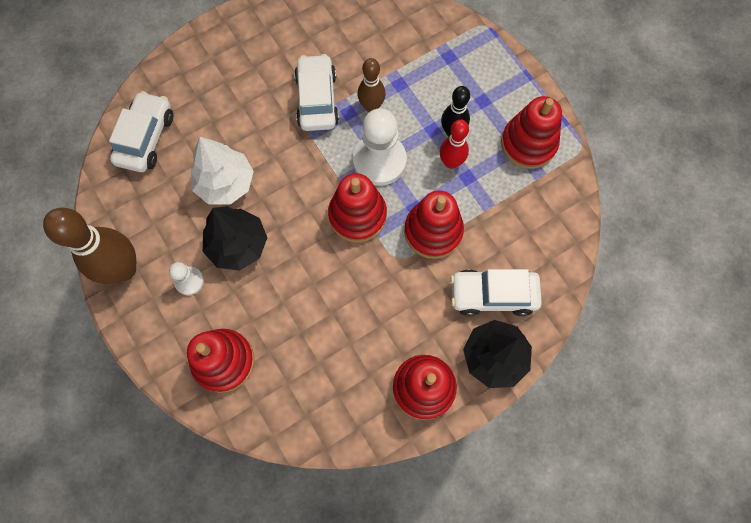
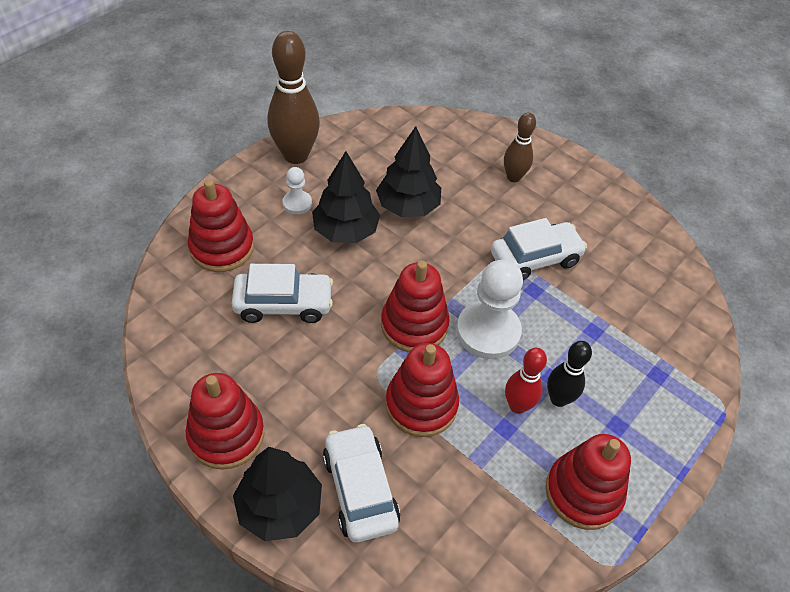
camera: 70 degrees right, 20 degrees down
white car [109,91,173,172] -> white car moved to [232,264,333,323]
white tree [190,137,254,204] -> black tree [376,126,441,217]
brown bowling pin [357,58,386,112] -> brown bowling pin moved to [504,112,536,182]

